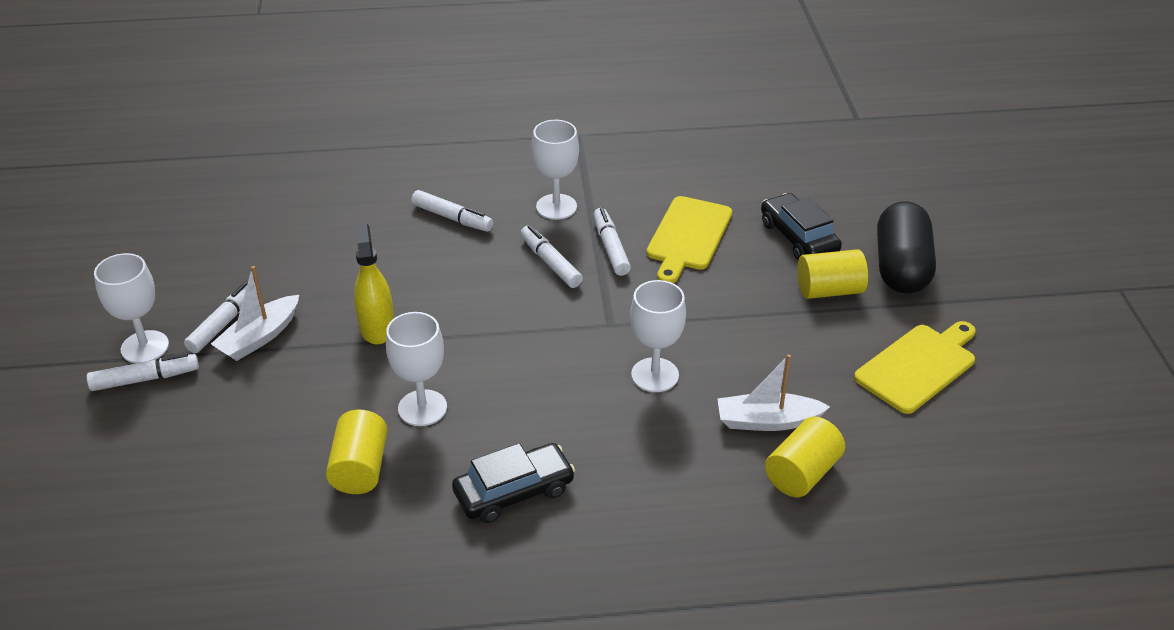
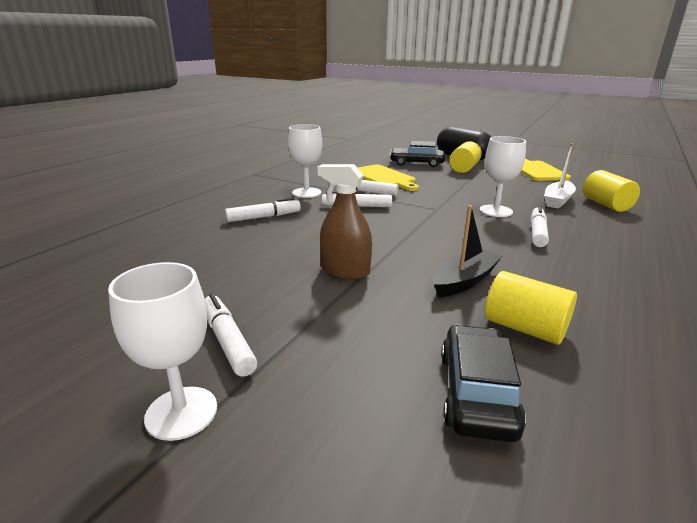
camera: 55 degrees left, 15 degrees down
white marker [87,353,199,391] -> white marker moved to [531,205,549,247]
white boat [211,266,299,361] -> none
yellow spray bottle [354,224,394,344] -> brown spray bottle [318,164,372,280]
white goblet [386,312,447,426] -> black boat [433,205,502,297]
black car [452,443,575,523] -> black car moved to [441,325,526,442]

